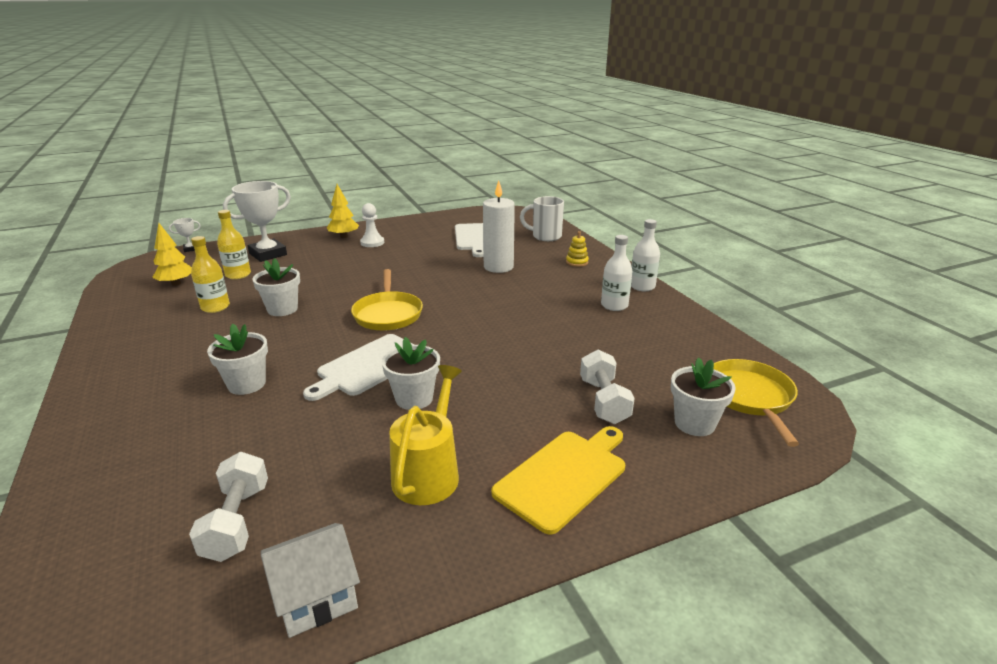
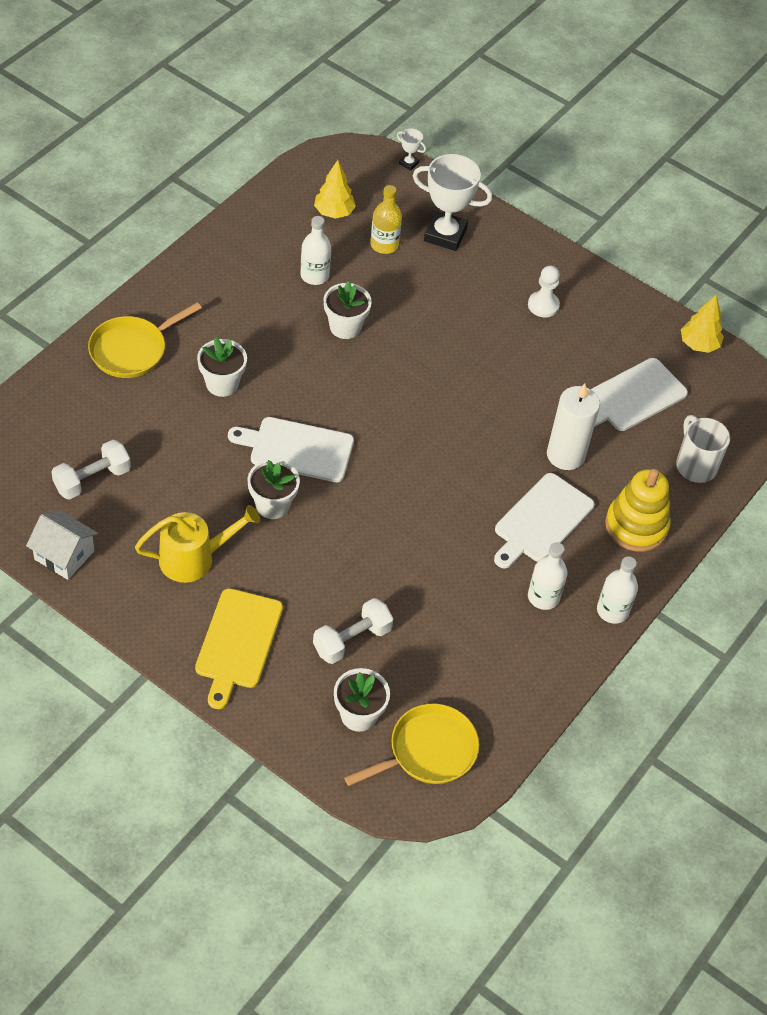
camera: 55 degrees right, 25 degrees up
yellow bottle [191,236,230,313] -> white bottle [300,216,331,285]
yellow tree [327,184,359,238] -> yellow tree moved to [681,295,724,353]
yellow pan [351,269,423,331] -> yellow pan moved to [88,302,202,378]
yellow cutting board [491,426,625,535] -> yellow cutting board turned 90 degrees clockwise [195,588,283,709]
yellow stacking toy [566,231,589,267] -> yellow stacking toy [605,469,671,552], size x2.09
none -> white cutting board [494,473,595,568]

